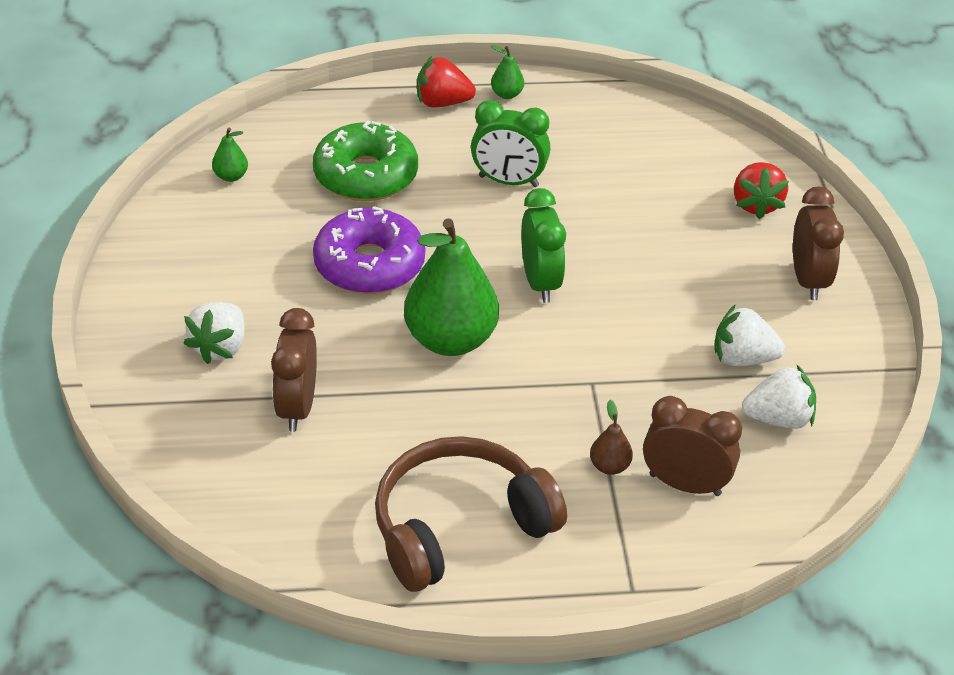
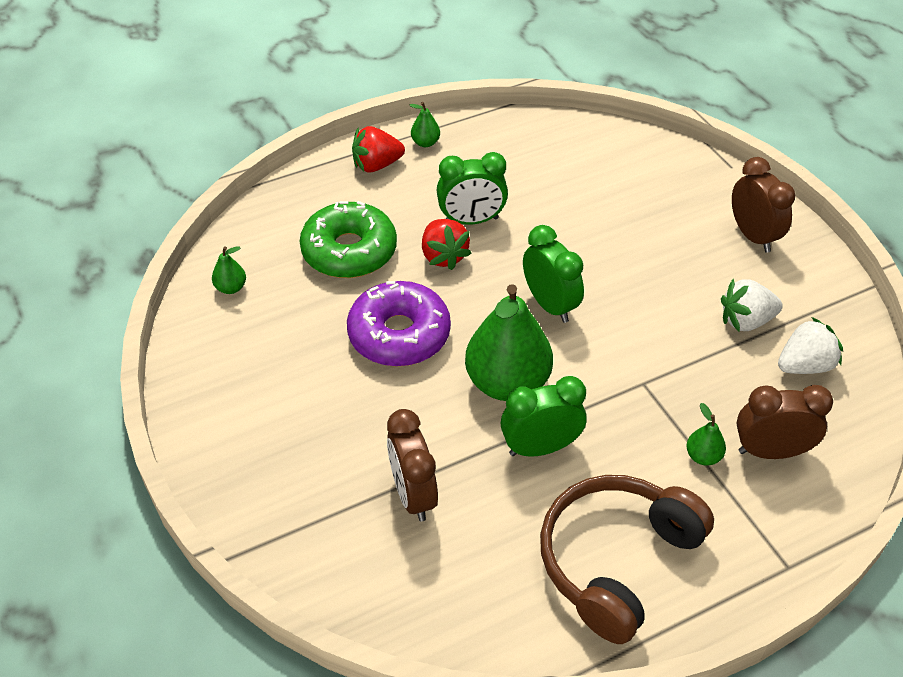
camera: 20 degrees left, 5 degrees up
white strawberry [183,302,245,364] -> none
brown pear [590,400,633,475] -> green pear [686,403,726,466]
red strawberry [734,162,789,219] -> red strawberry moved to [422,219,472,270]
none -> green clock [501,376,587,457]

